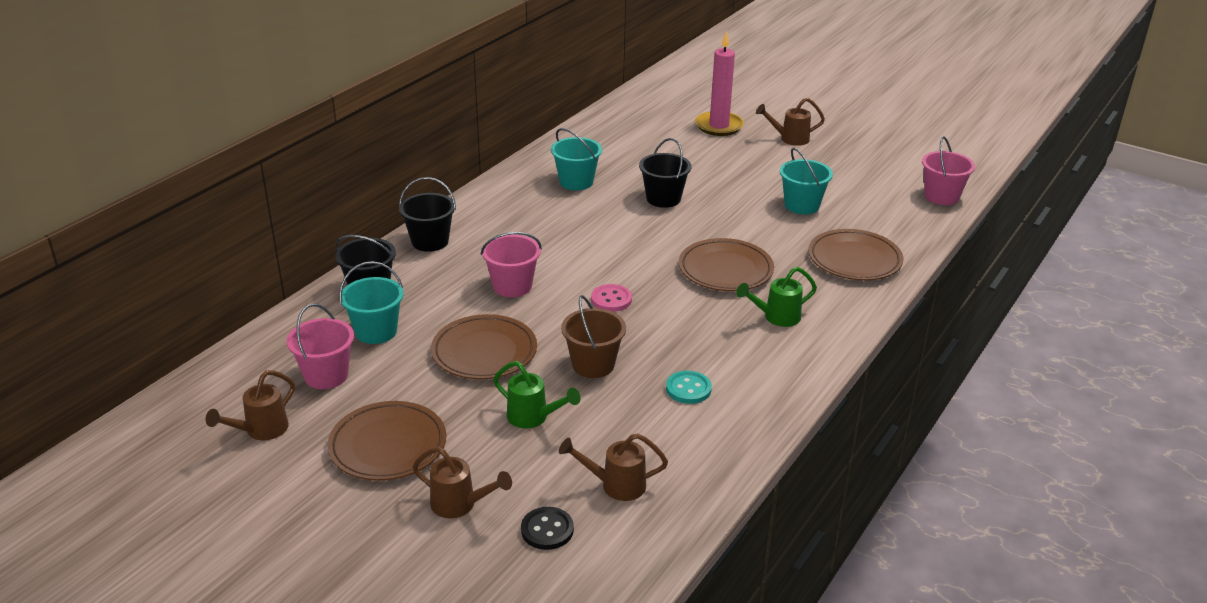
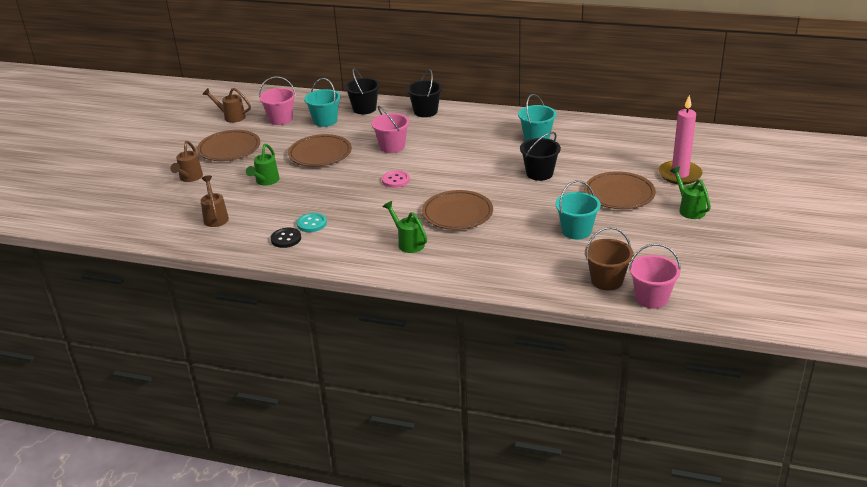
camera: 75 degrees right, 0 degrees up
black button [521,507,574,550] -> black button moved to [271,228,301,248]
brown bucket [561,295,626,378] -> brown bucket moved to [585,227,634,290]
brown watering can [756,98,825,146] -> green watering can [670,167,711,219]
brown plate [808,229,903,281] -> brown plate moved to [584,171,656,209]

